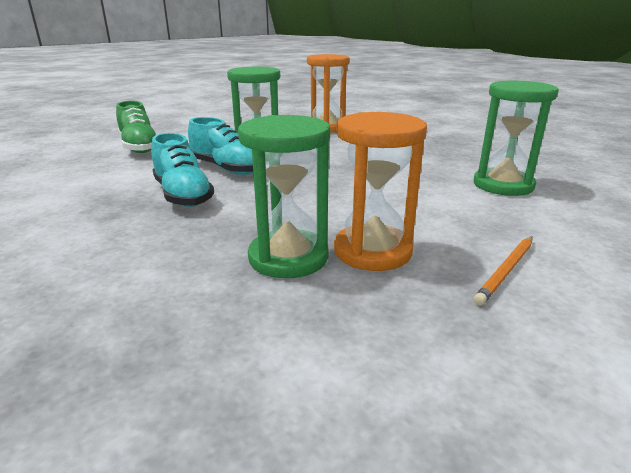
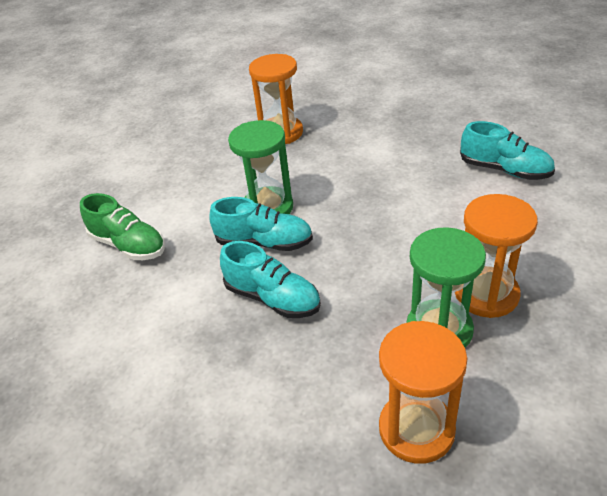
camera: 25 degrees left, 15 degrees up
green hourglass [474,81,559,196] -> turquoise shoe [460,121,555,180]
orange pencil [474,237,532,306] -> none
none -> orange hourglass [379,321,468,464]

